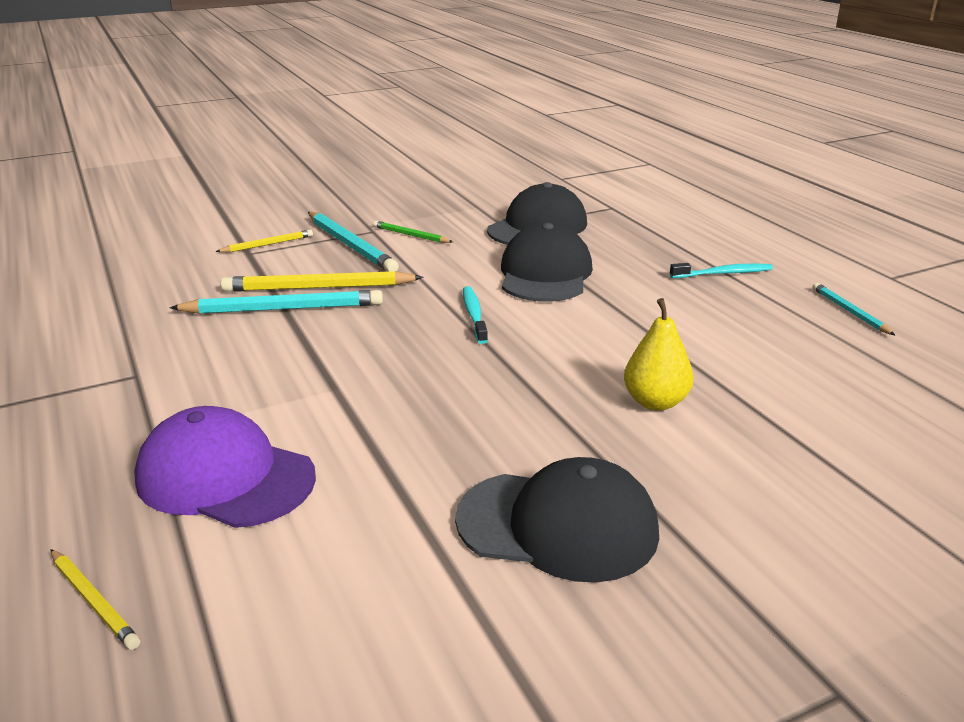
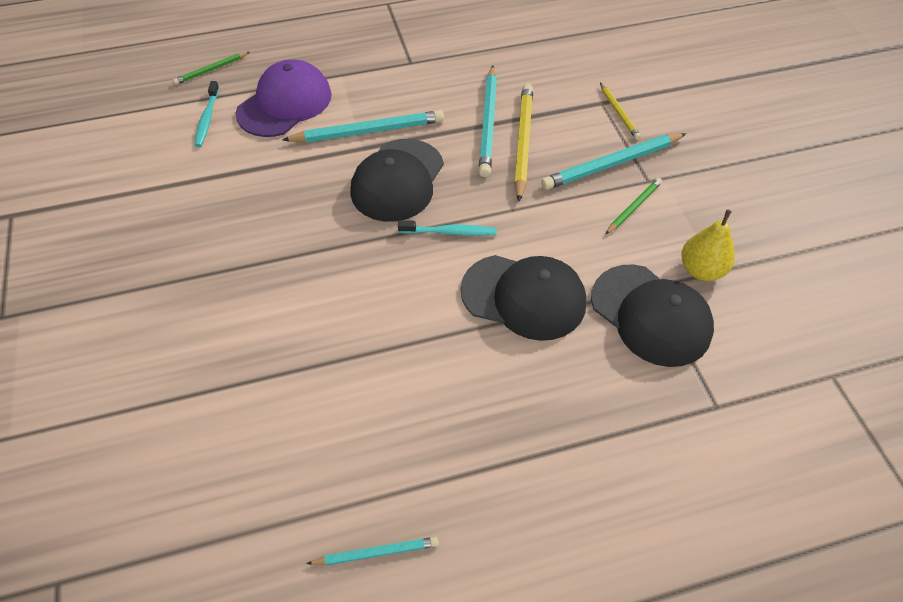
camera: 100 degrees right, 25 degrees up
yellow pencil [50,549,140,650] -> green pencil [173,52,249,85]
black cap [455,457,659,583] -> black cap moved to [350,139,444,222]
yellow pear [624,298,694,411] -> yellow pear moved to [681,209,735,281]
turquoise toothbrush [670,263,773,278] -> turquoise toothbrush moved to [194,81,219,147]
none -> turquoise pencil [282,110,444,143]

